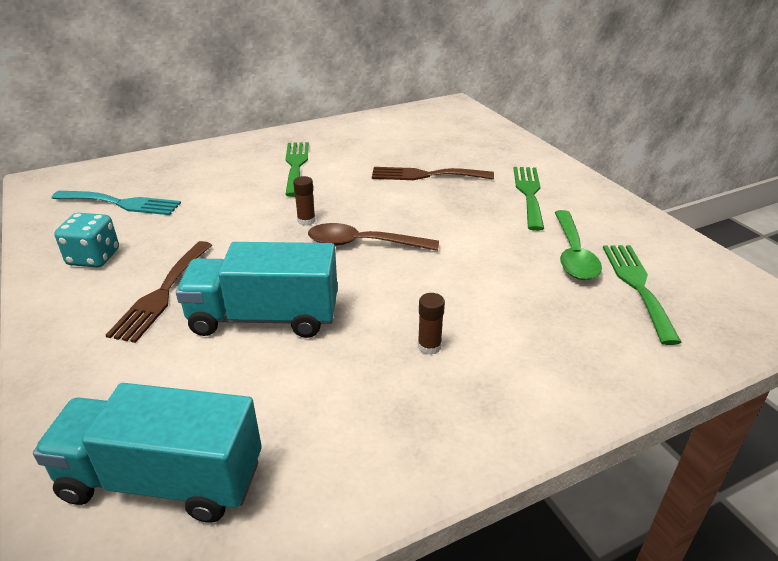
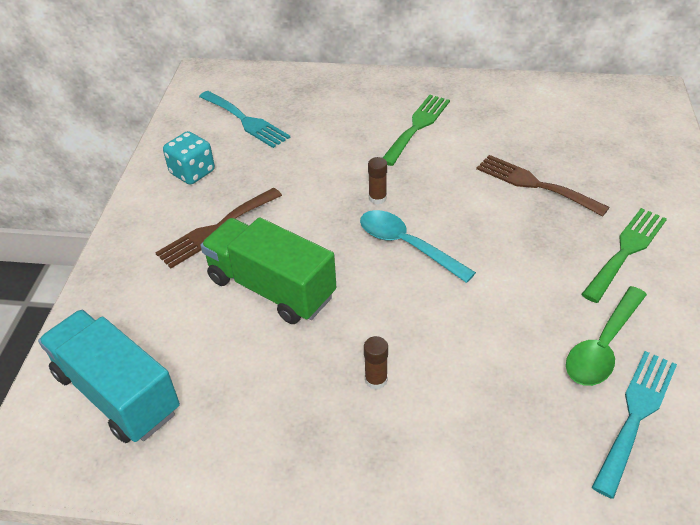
camera: 35 degrees right, 10 degrees up
turquoise truck [176,242,337,338] -> green truck [200,217,336,324]
brown spoon [308,223,439,251] -> turquoise spoon [360,210,476,283]
green fork [603,245,682,345] -> turquoise fork [592,351,677,499]

